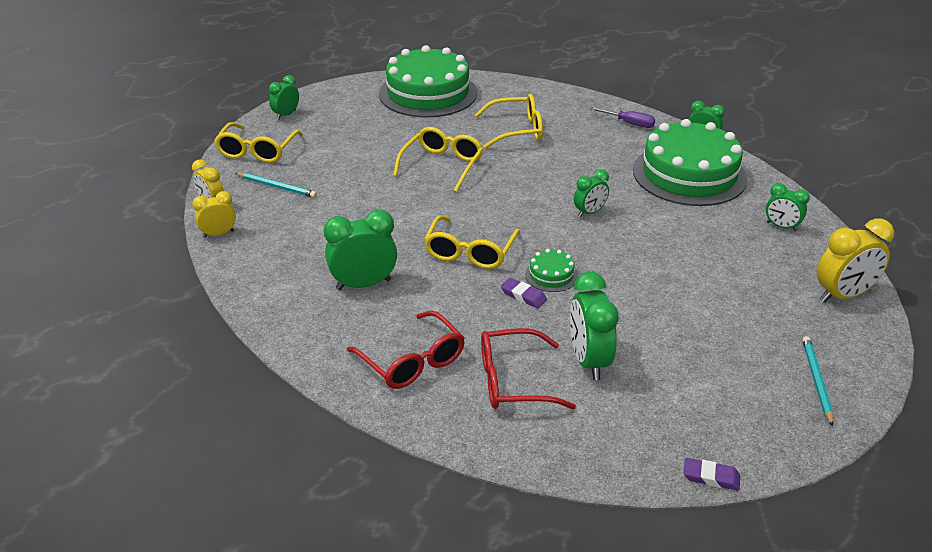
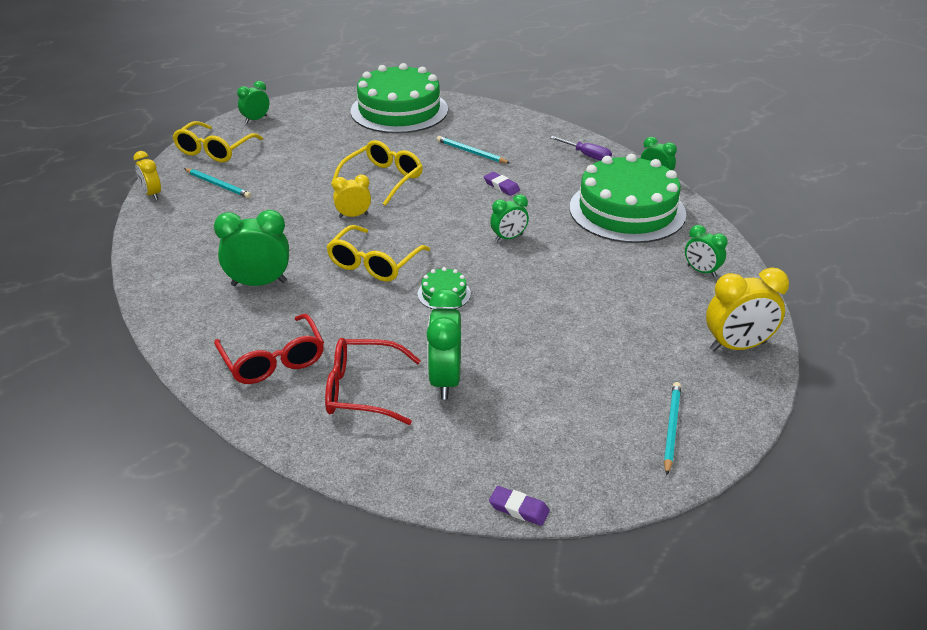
camera: 10 degrees right, 0 degrees up
yellow clock [192,191,236,238] -> yellow clock moved to [332,175,371,218]
yellow glasses [475,94,543,149] -> turquoise pencil [437,136,510,163]
purple eraser [501,278,547,308] -> purple eraser moved to [484,172,520,196]

